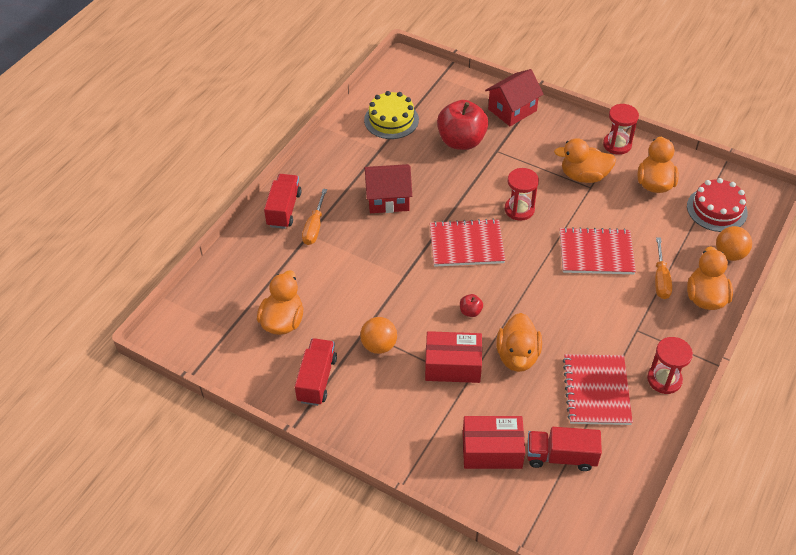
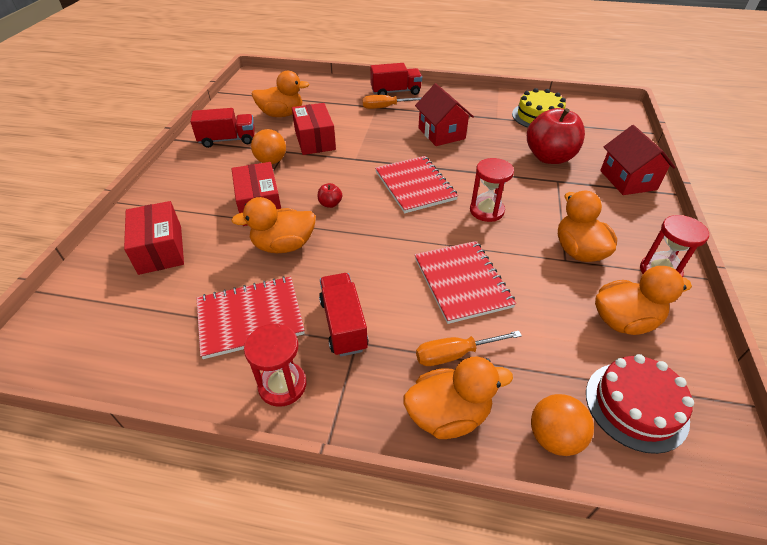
camera: 70 degrees right, 5 degrees down
red house [485,69,544,126] -> red house turned 45 degrees clockwise [600,125,676,195]
red truck [527,427,602,471] -> red truck moved to [319,273,369,357]
none -> red box [292,103,336,155]

